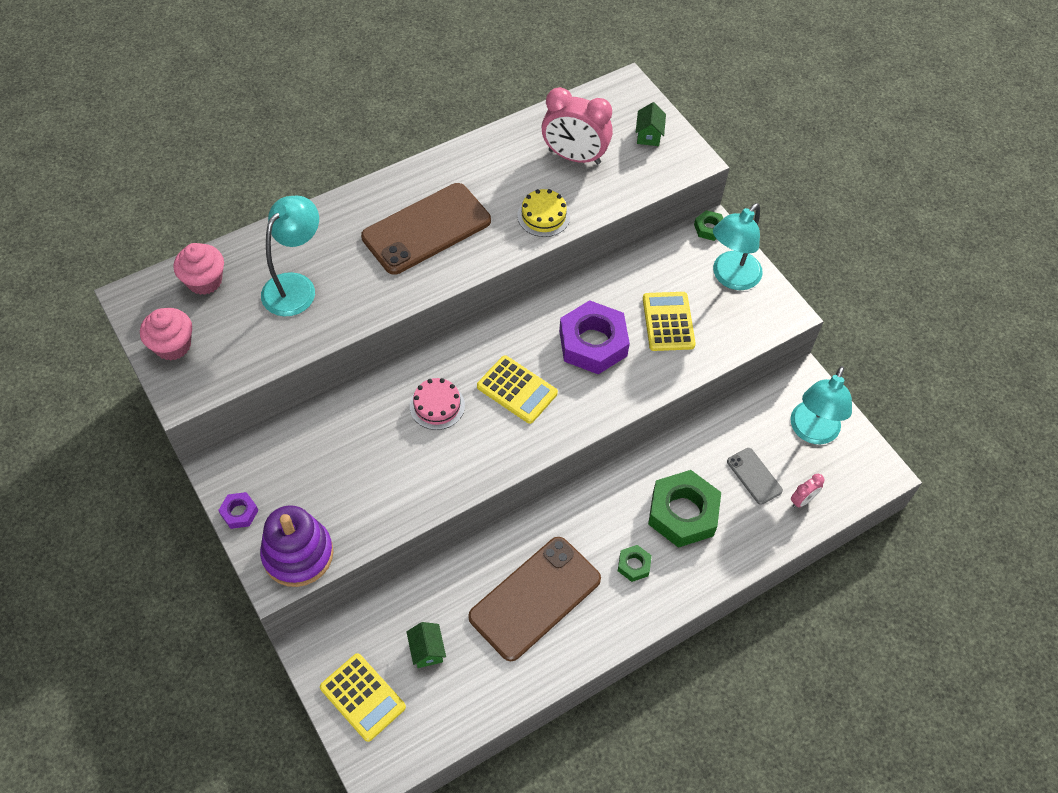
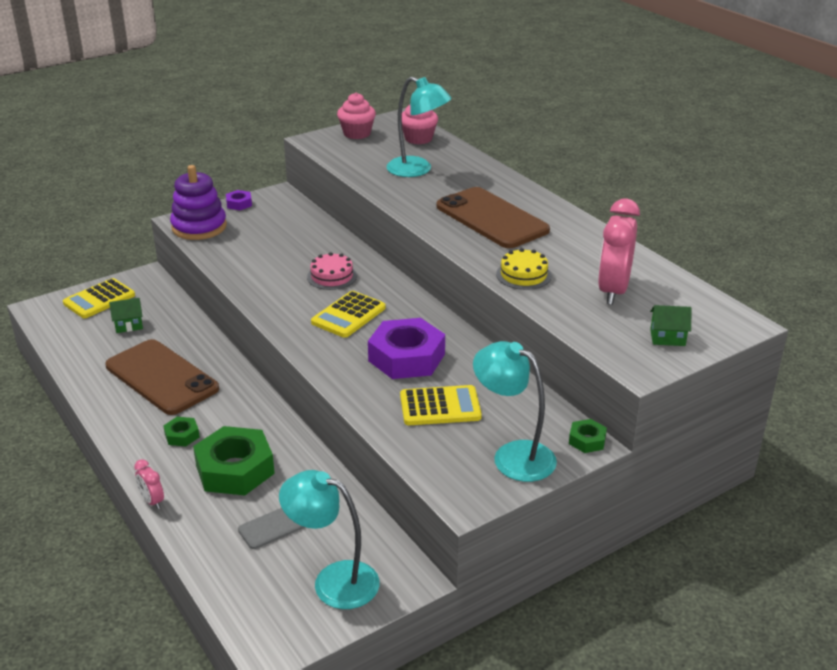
camera: 90 degrees right, 25 degrees down
pink clock [791,474,824,508] -> pink clock moved to [134,459,164,509]

